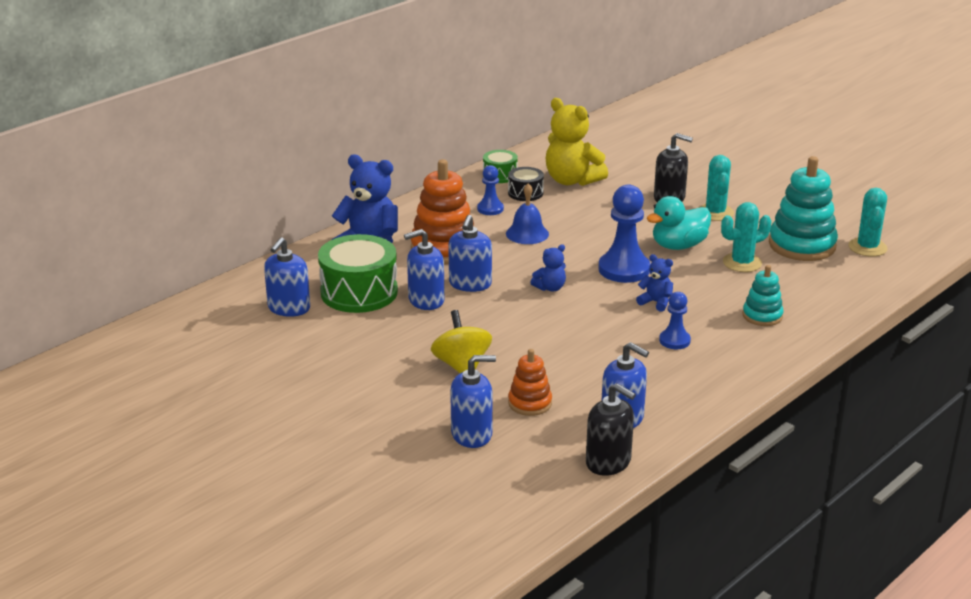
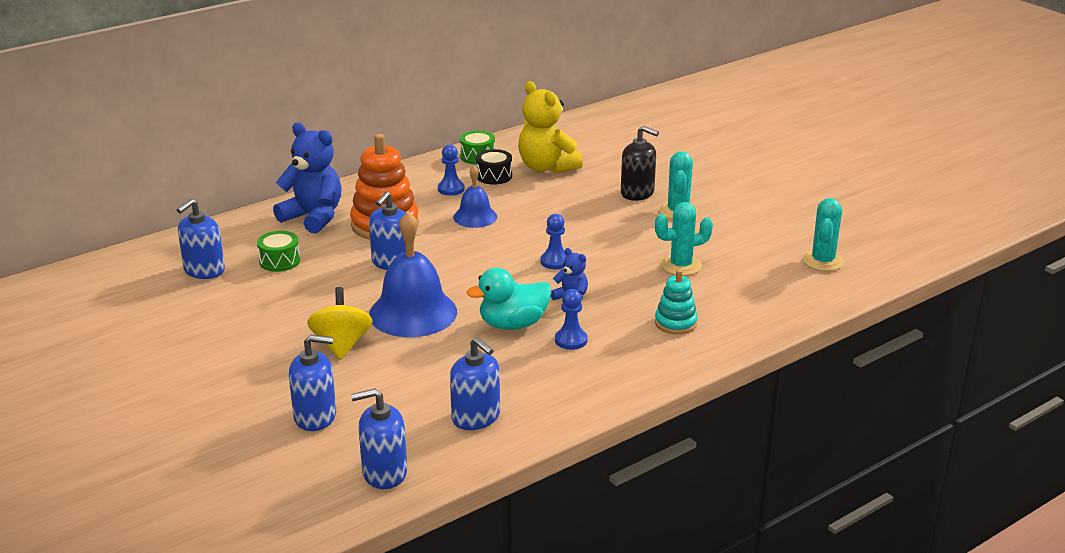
camera: 10 degrees right, 0 degrees up
green drum [318,234,398,313] -> green drum [257,231,300,272], size x0.52
blue soap dispenser [404,229,445,310] -> blue soap dispenser moved to [351,389,407,489]
orange stacking toy [508,349,552,416] -> none
blue teddy bear [530,244,566,292] -> none
black soap dispenser [586,383,636,476] -> none
blue pawn [598,185,650,283] -> blue pawn [540,214,567,269], size x0.55
turquoise duck [646,196,711,250] -> turquoise duck moved to [467,268,552,330]
turquoise stacking toy [769,156,838,261] -> none
none -> blue bell [369,211,457,337]

